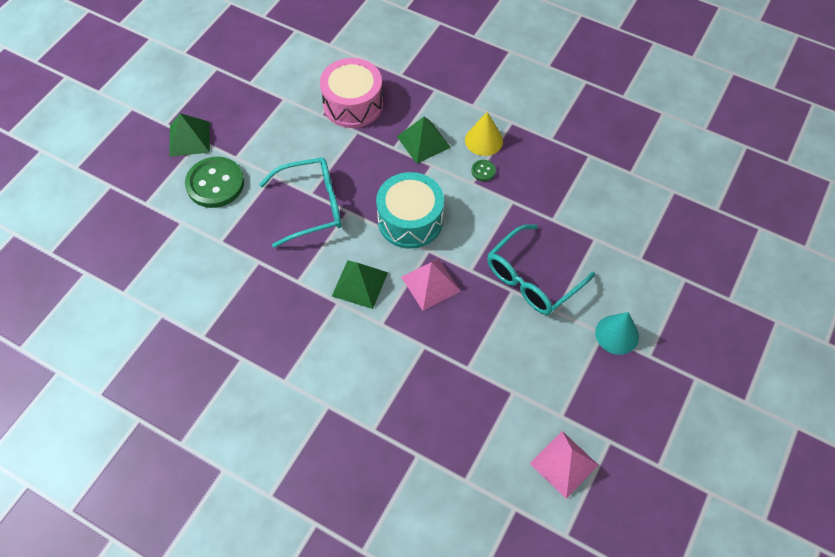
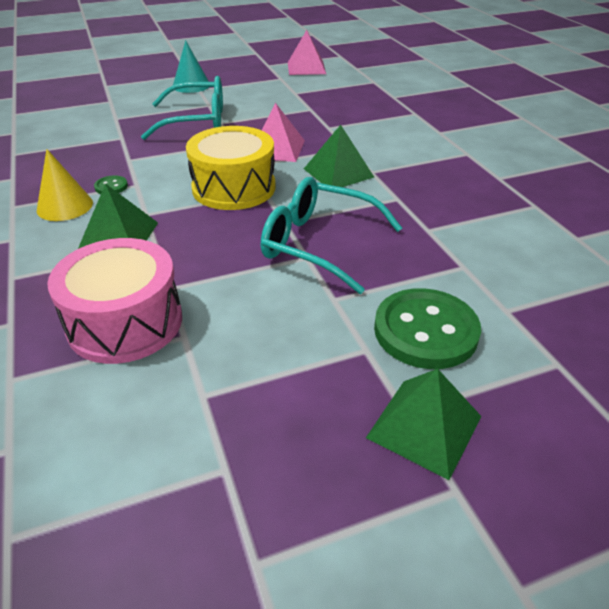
camera: 140 degrees left, 20 degrees down
turquoise drum [376,172,444,249] -> yellow drum [186,126,276,210]

